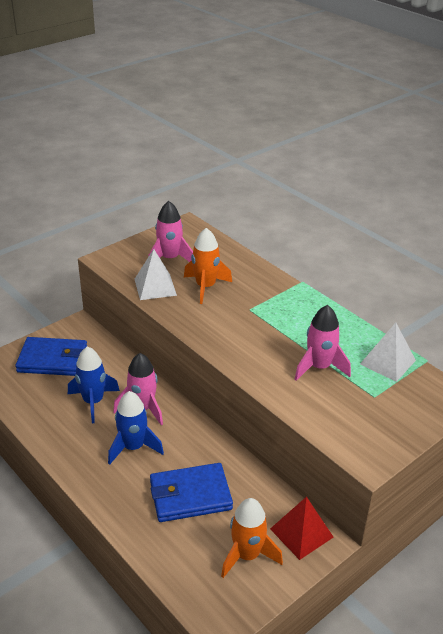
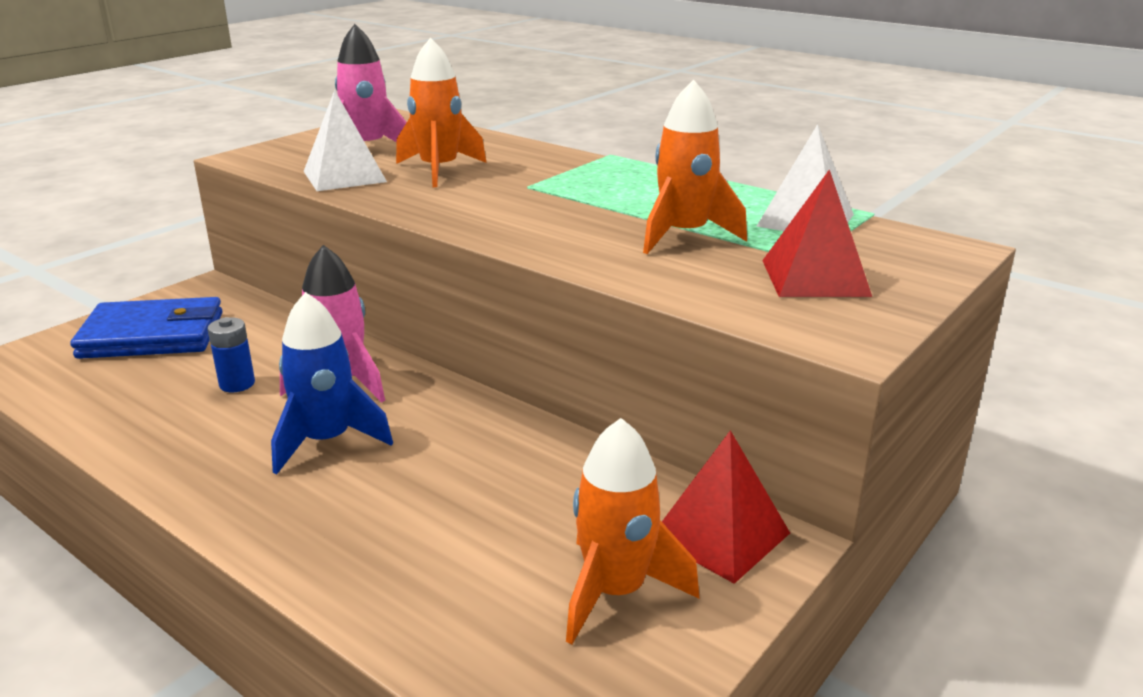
camera: 10 degrees left, 10 degrees down
blue rocket [68,346,120,423] -> blue battery [207,317,255,392]
blue wallet [150,463,233,522] -> none
pink rocket [295,305,351,381] -> orange rocket [643,79,747,254]
none -> red pyramid [762,169,872,297]

